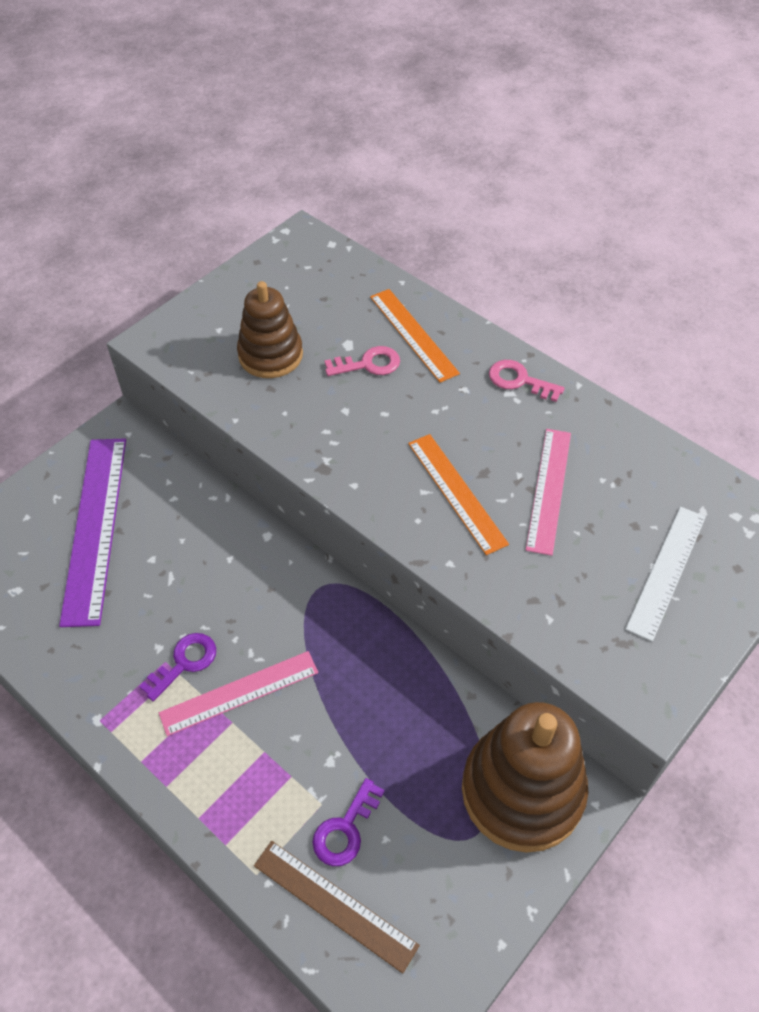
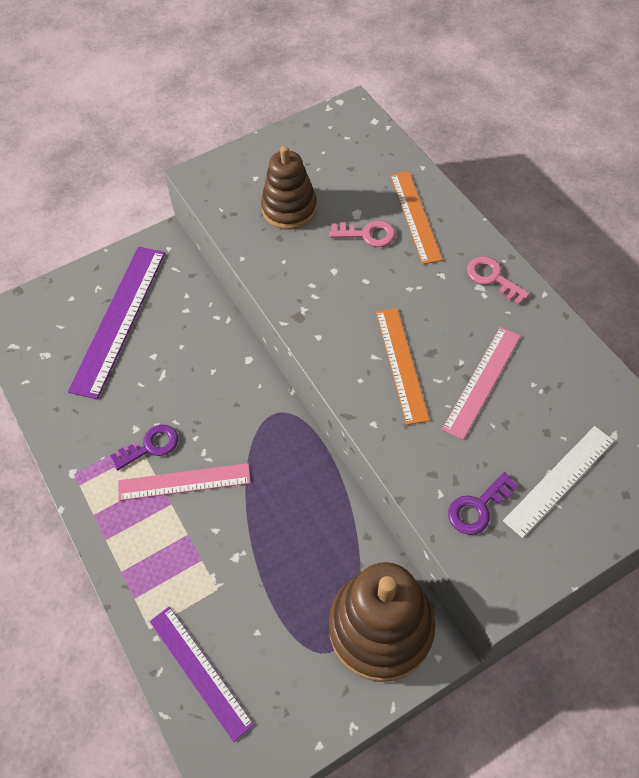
camera: 20 degrees right, 5 degrees up
brown ruler [254,841,420,973] -> purple ruler [149,606,254,742]
purple key [312,778,385,866] -> purple key moved to [448,472,518,535]

